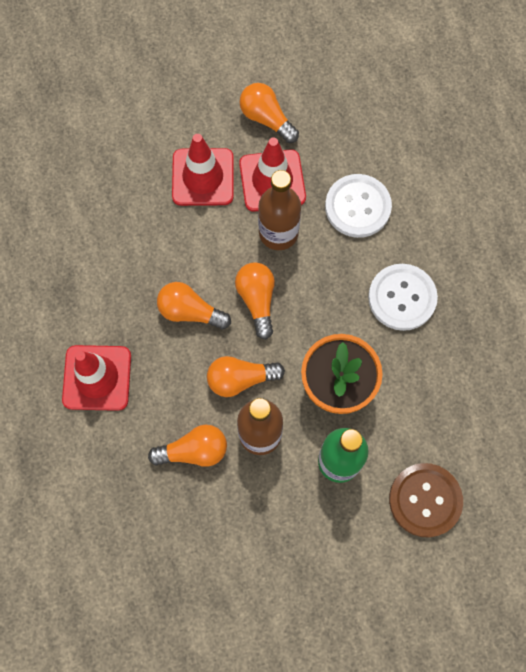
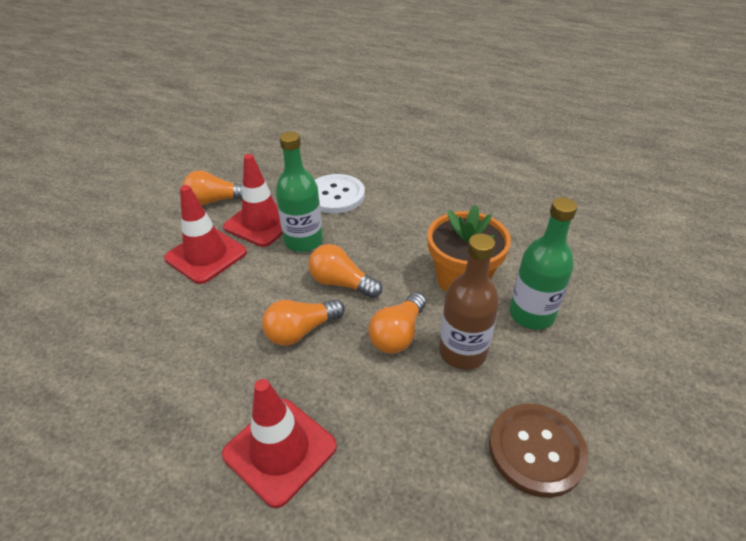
camera: 50 degrees left, 30 degrees down
orange light bulb [148,425,227,467] -> none
brown bottle [258,170,301,250] -> green bottle [276,131,323,252]
white button [368,264,438,331] -> none
brown button [389,463,463,538] -> brown button moved to [489,404,588,498]

